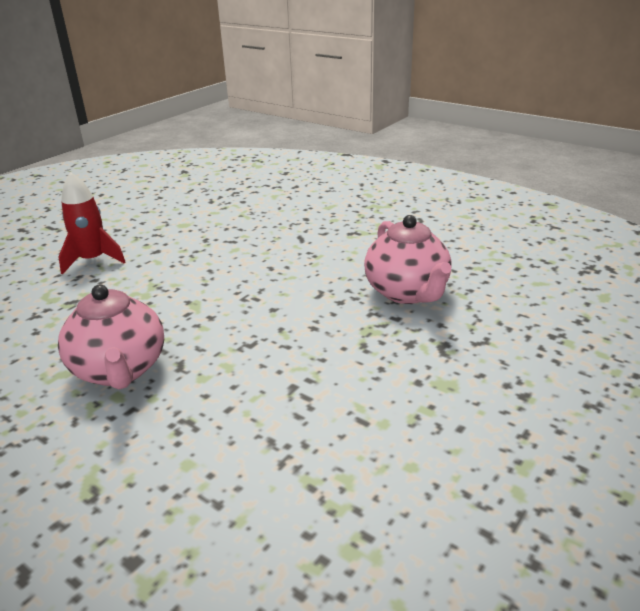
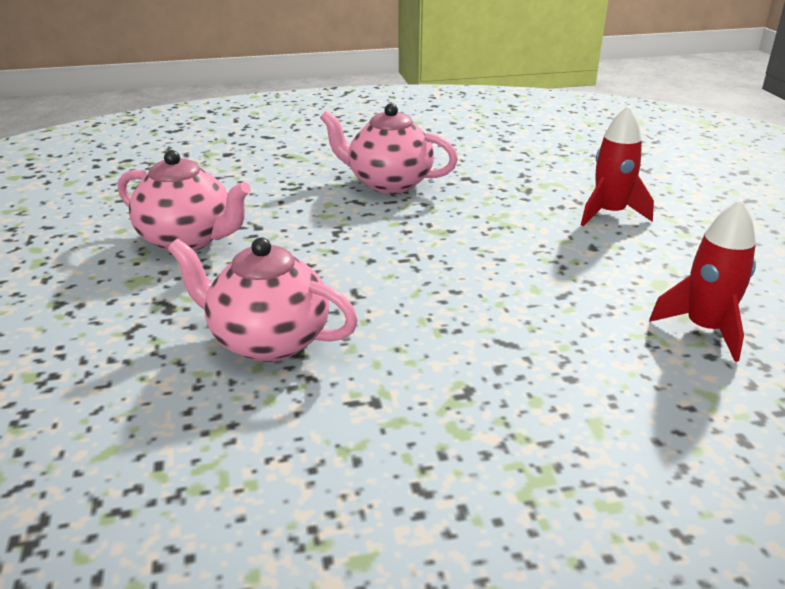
camera: 130 degrees right, 0 degrees up
none -> pink teapot [118,150,251,252]
none -> red rocket [649,199,756,362]

